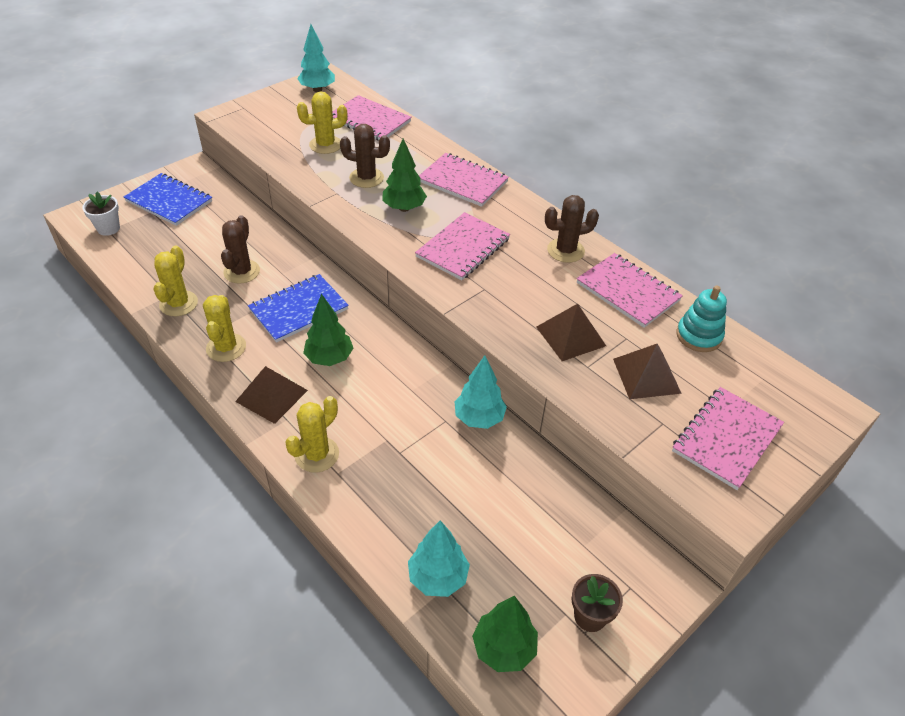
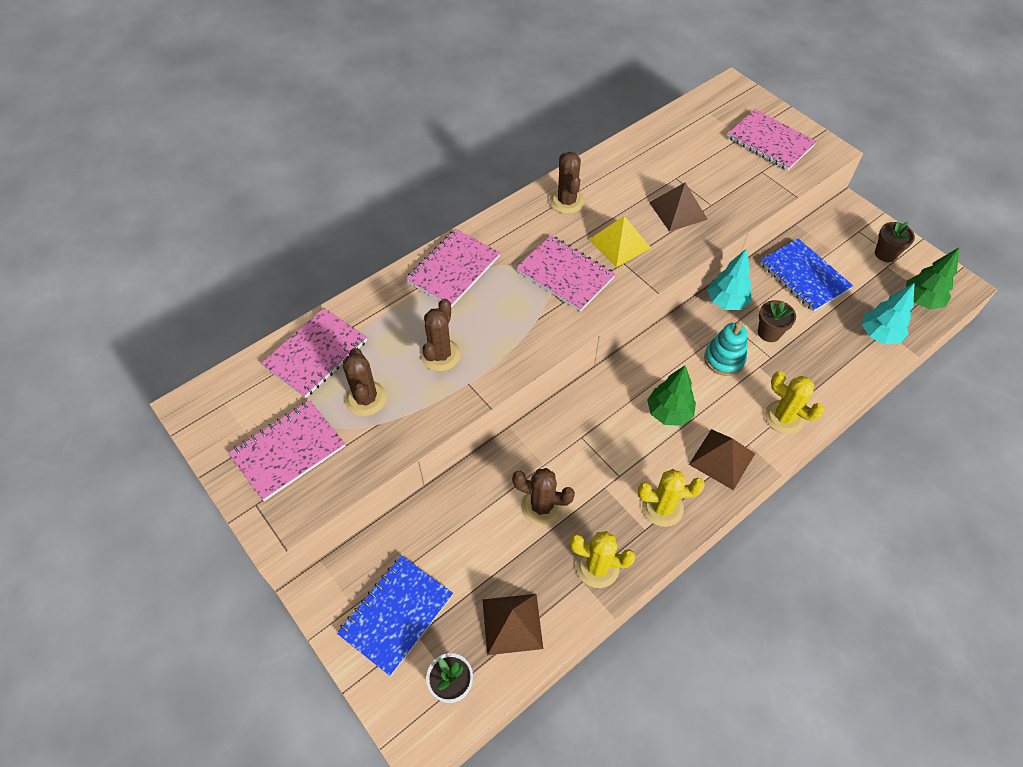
camera: 85 degrees left, 10 degrees up
blue notebook [248,274,349,343] -> blue notebook moved to [760,238,853,312]
turquoise tree [297,25,335,92] -> none
yellow cactus [297,92,348,154] -> brown cactus [343,348,387,416]
green tree [382,139,427,212] -> none
pink notebook [577,253,683,328] -> pink notebook moved to [228,400,345,501]
brown pyramid [613,344,682,399] -> brown pyramid moved to [482,594,543,655]
turquoise stacking toy [676,286,727,352] -> turquoise stacking toy moved to [704,322,747,376]
none -> yellow pyramid [589,216,651,267]
none -> brown flower pot [758,300,796,342]

